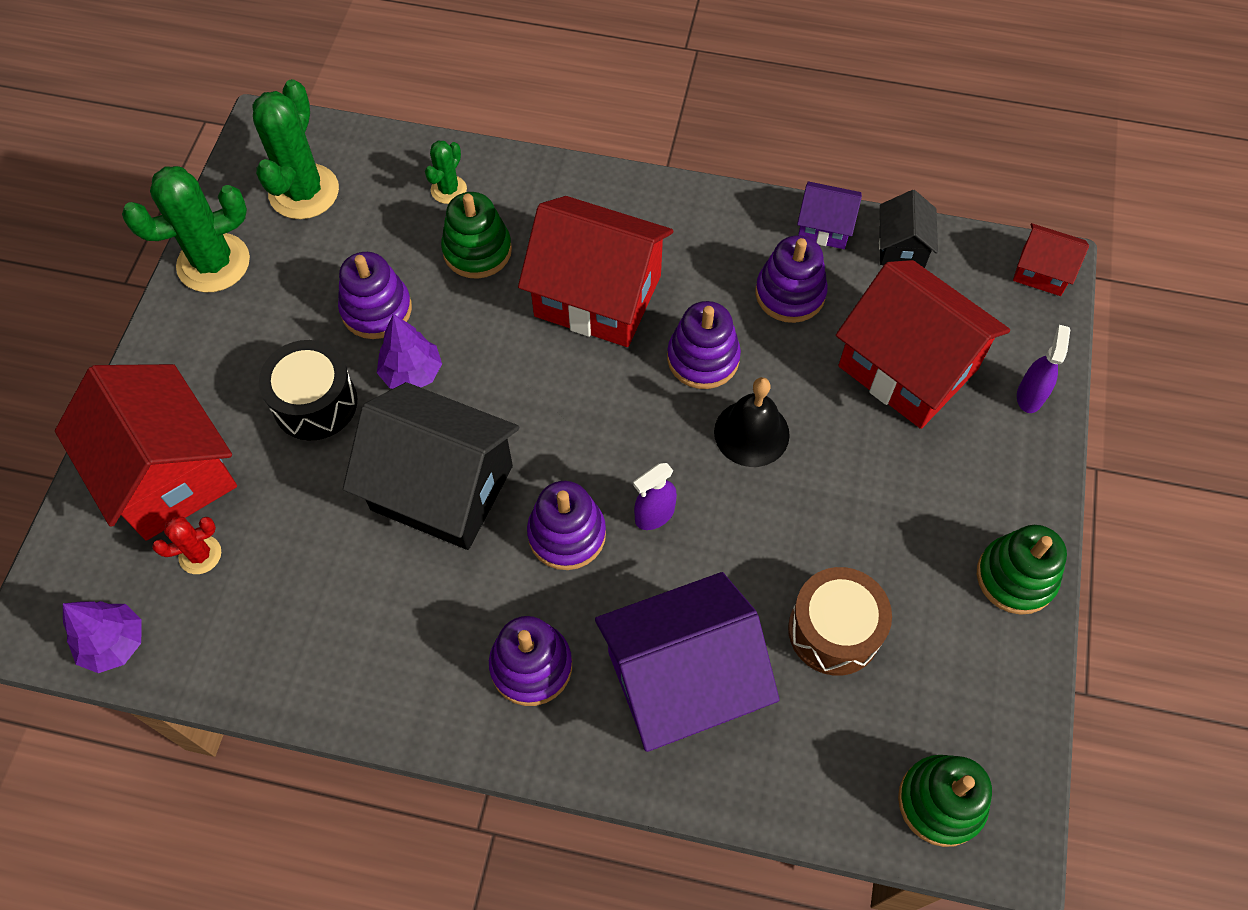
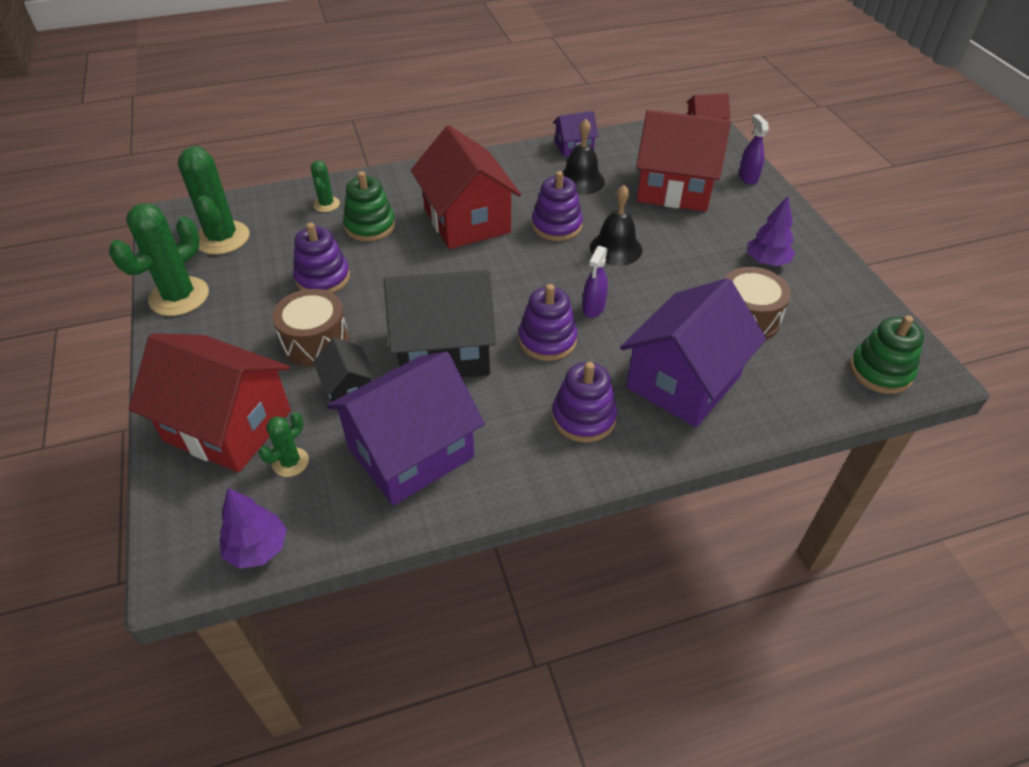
camera: 30 degrees left, 15 degrees down
red cactus [152,517,221,574] -> green cactus [259,412,309,477]
black drum [259,340,357,440] -> brown drum [272,289,349,367]
purple tree [377,314,442,389] -> purple tree moved to [747,196,795,266]
red house [518,196,673,347] -> red house turned 75 degrees clockwise [411,125,521,249]
purple stacking toy [755,235,828,323] -> black bell [563,119,605,195]
black house [879,190,938,268] -> black house moved to [313,338,377,410]
green stacking toy [977,525,1067,615] -> none
none -> purple house [327,352,485,505]

